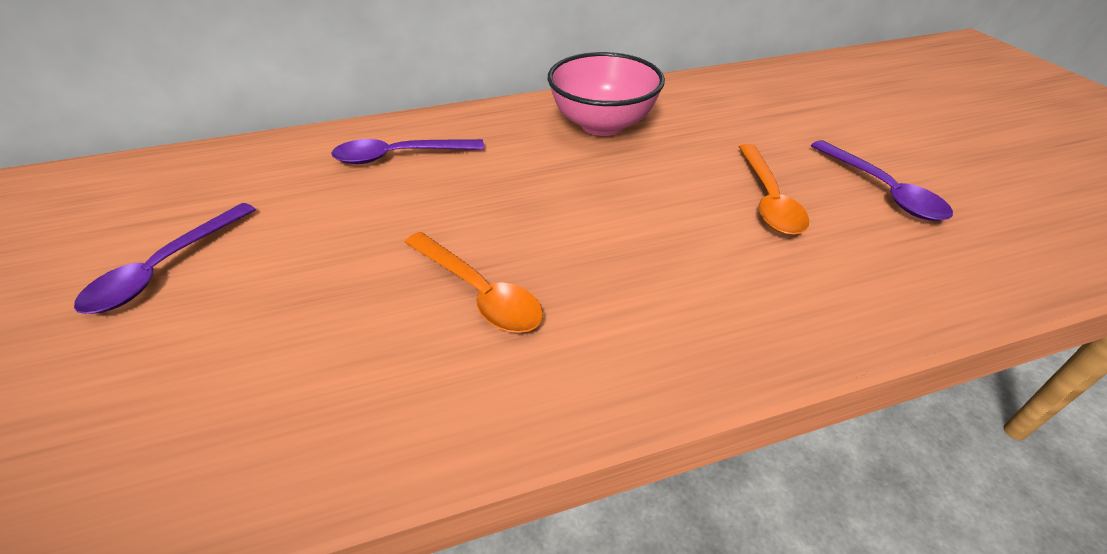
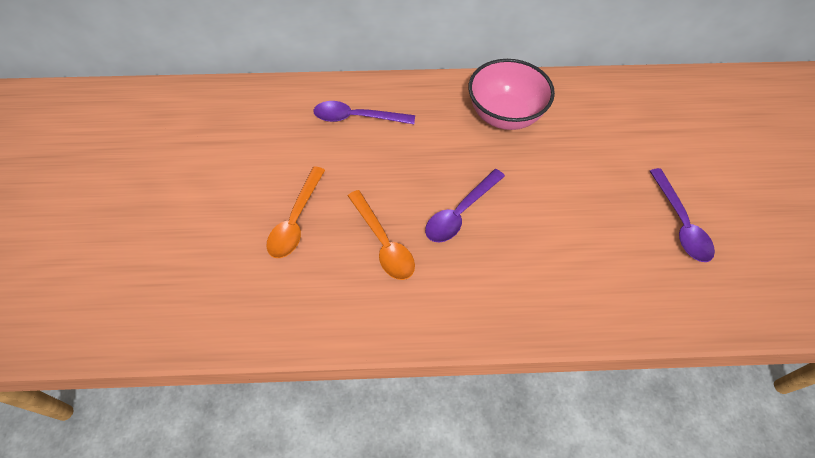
camera: 15 degrees right, 15 degrees up
purple spoon [74,203,256,314] -> purple spoon moved to [425,169,505,243]
orange spoon [739,144,809,235] -> orange spoon moved to [267,166,325,258]

